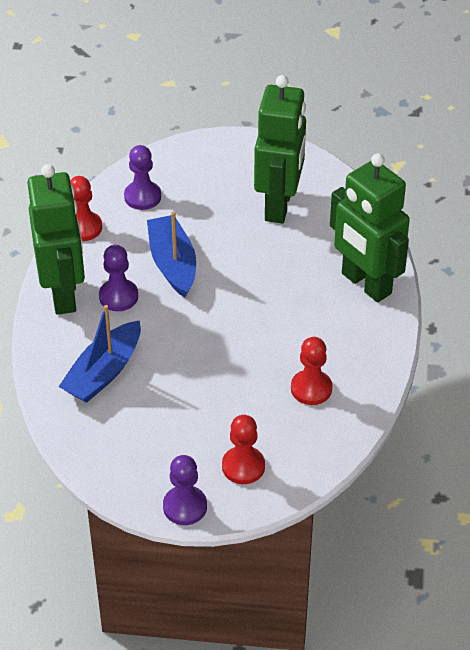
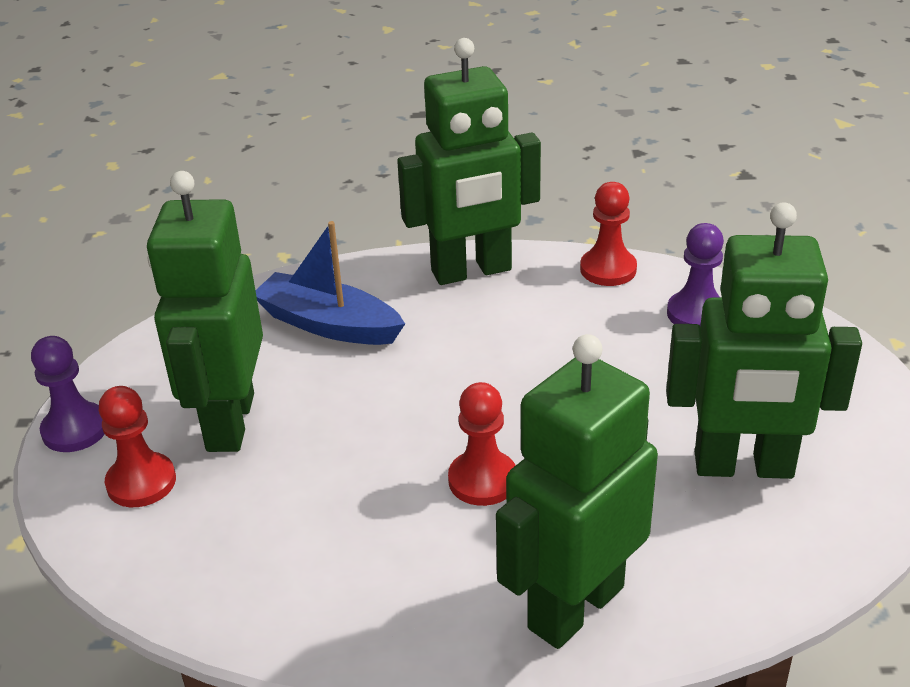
camera: 85 degrees right, 10 degrees down
purple pawn [99,245,138,311] -> none
blue boat [147,211,196,298] -> none
red pawn [291,337,332,405] -> red pawn moved to [448,382,516,506]
none -> green robot [147,171,263,452]

